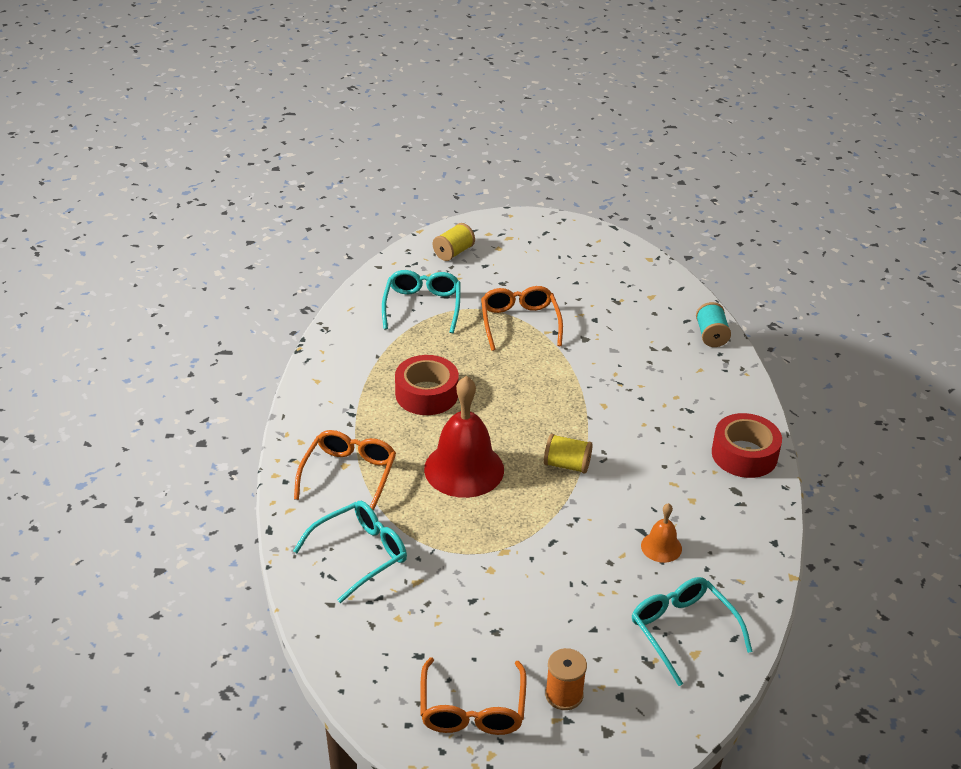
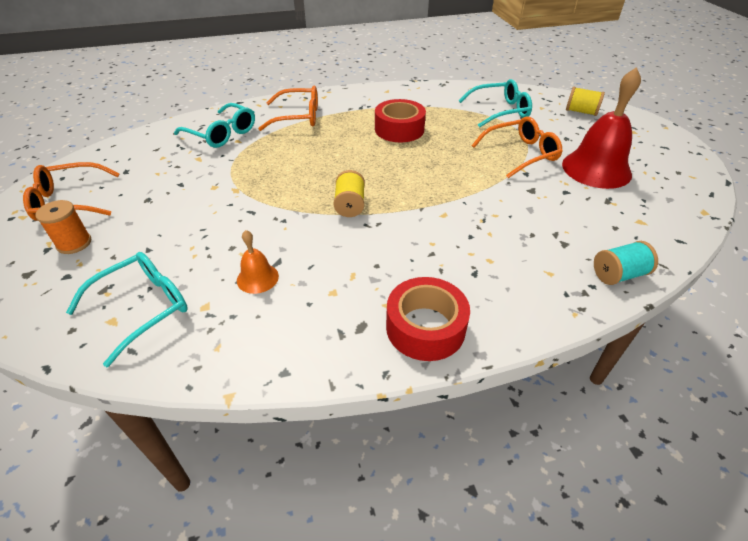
camera: 75 degrees right, 5 degrees up
red bell [424,376,504,498] -> red bell moved to [562,67,641,189]

